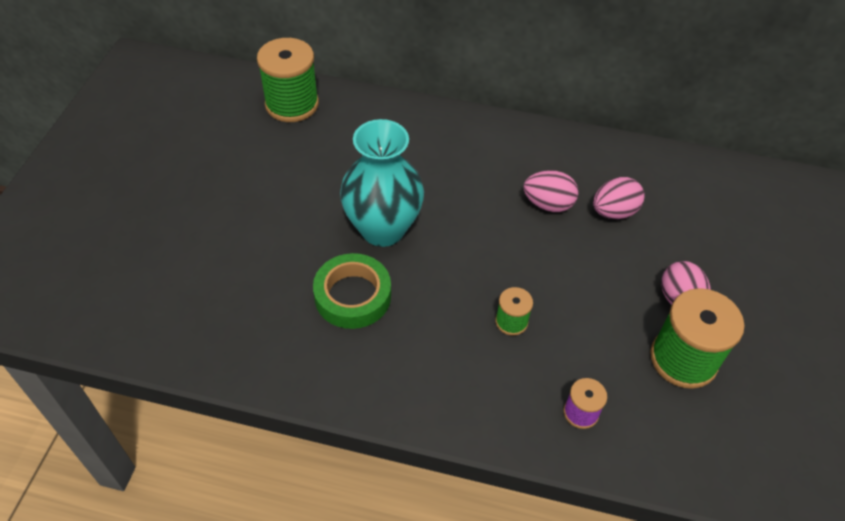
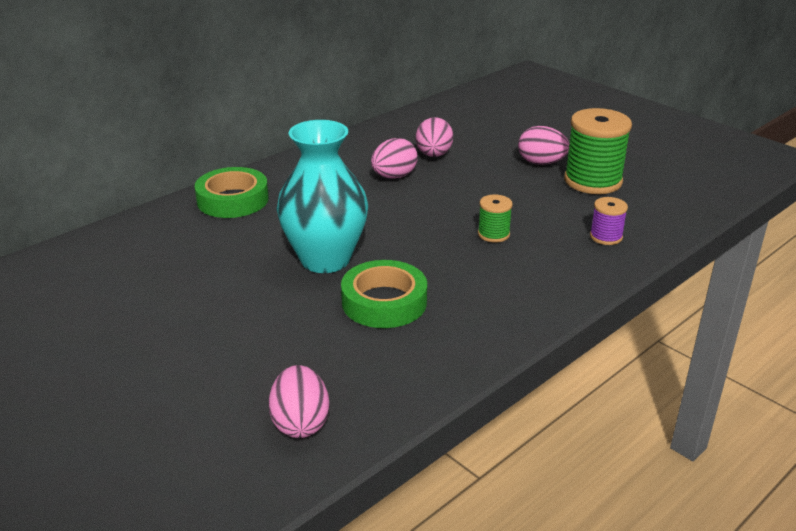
camera: 55 degrees left, 20 degrees down
green spool [257,38,319,122] -> none
none -> green tape [195,167,269,218]
none -> pink egg [268,365,330,438]

